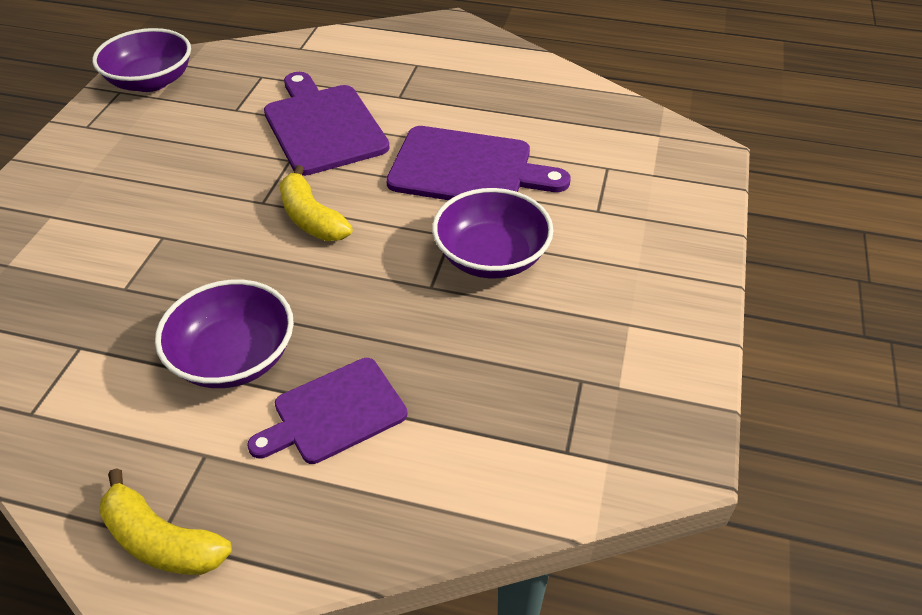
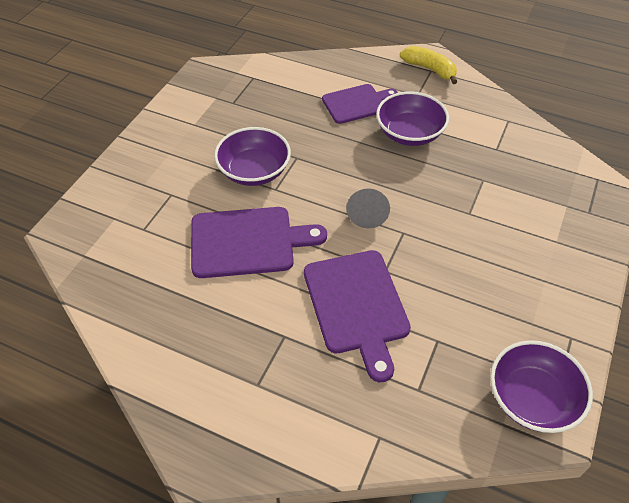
camera: 170 degrees left, 5 degrees up
yellow banana [280,165,353,241] -> grey cone [346,189,390,228]
purple cutting board [386,126,571,200] -> purple cutting board turned 150 degrees clockwise [191,207,327,278]

